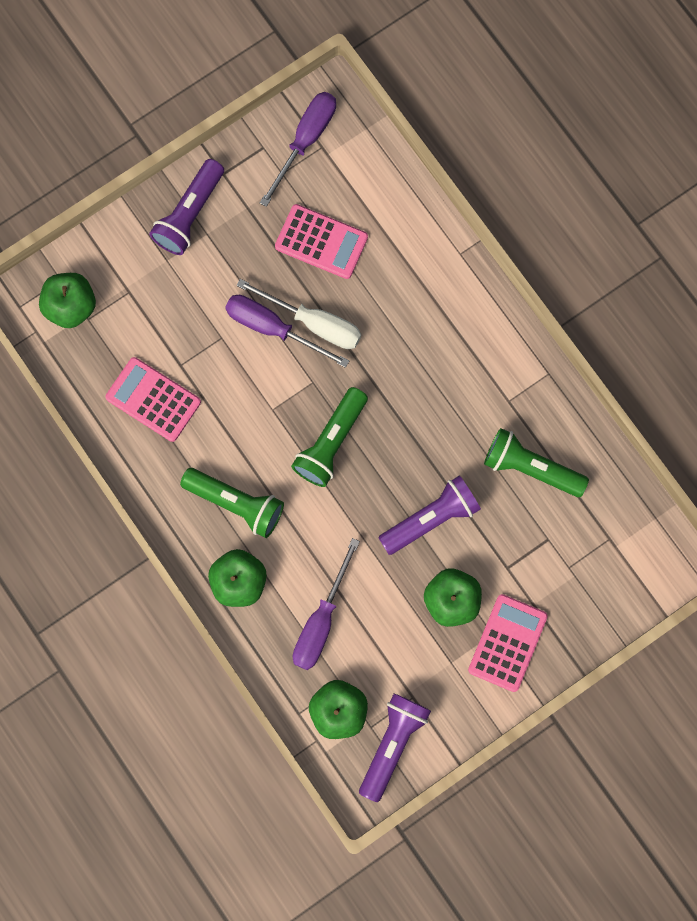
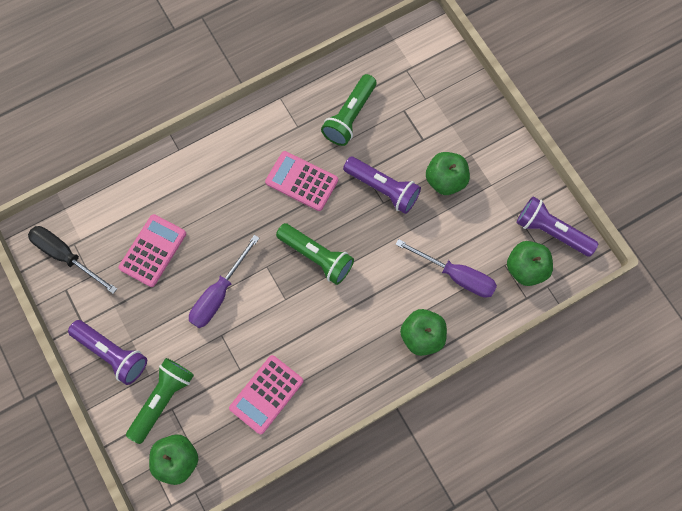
camera: 85 degrees left, 5 degrees down
green flashlight [180,468,284,538] -> green flashlight moved to [126,358,194,444]
white screwdriver [237,279,361,349] -> none
purple screwdriver [260,92,336,207] -> black screwdriver [28,226,117,294]
purple flashlight [378,475,481,555] -> purple flashlight turned 150 degrees clockwise [343,157,421,214]
pink calculator [468,594,548,692] -> pink calculator moved to [265,151,338,211]

